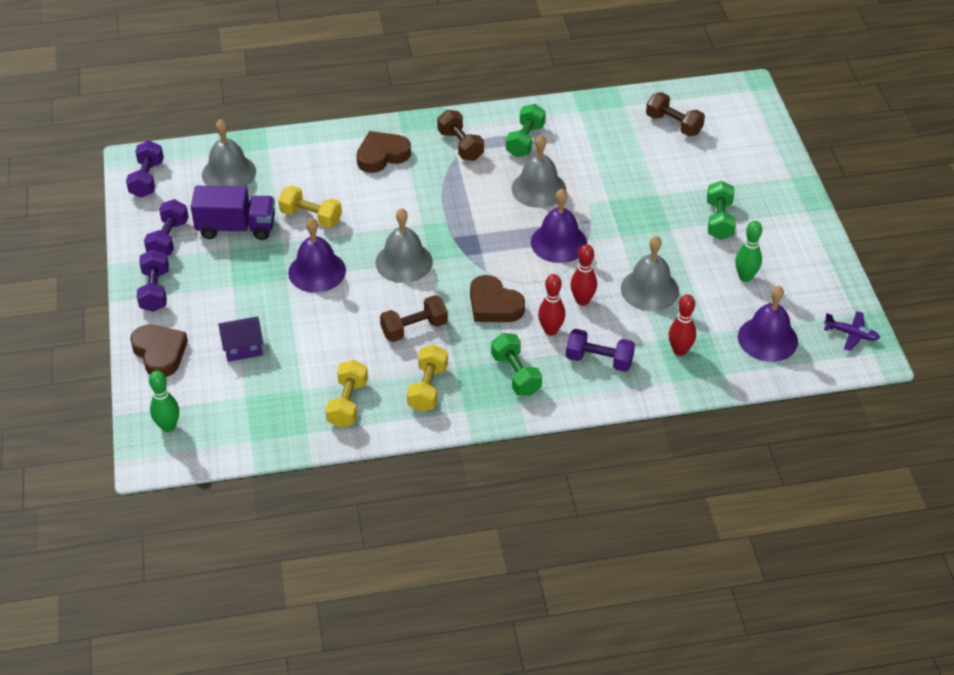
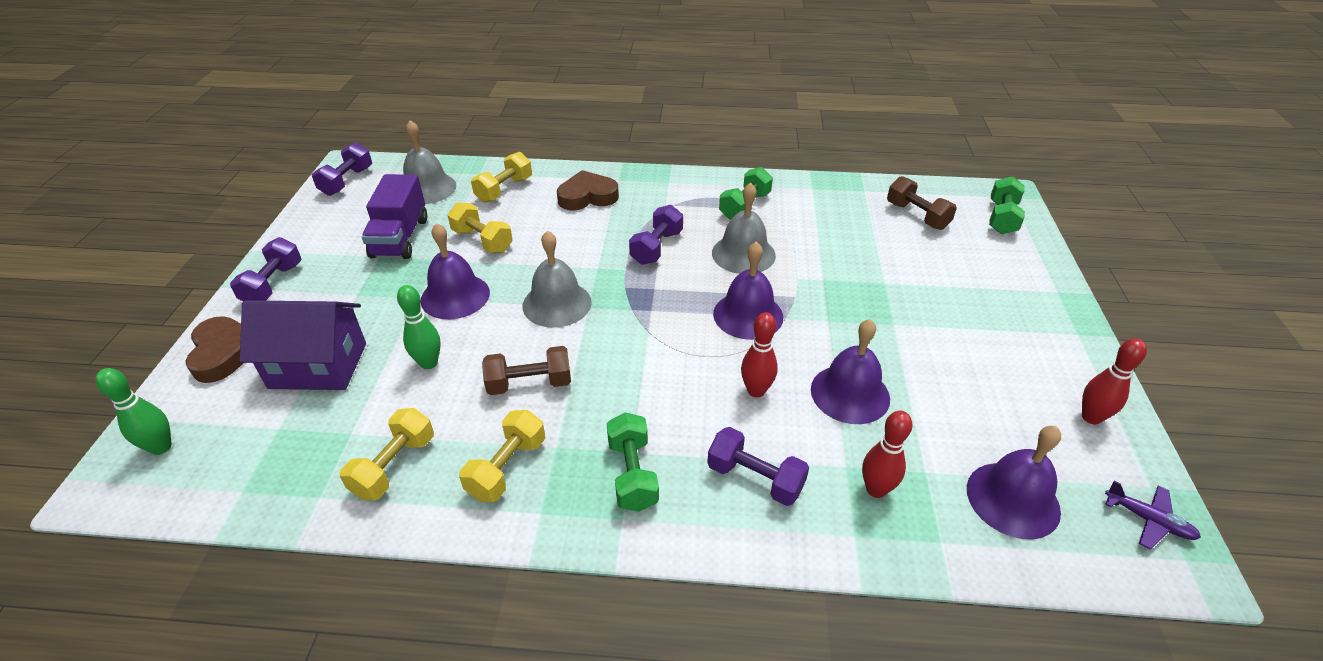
camera: 15 degrees right, 5 degrees down
purple dumbbell [144,199,189,256] -> purple dumbbell moved to [629,205,683,265]
purple truck [191,186,275,240] -> purple truck turned 75 degrees clockwise [362,174,427,259]
purple house [218,317,263,362] -> purple house [240,300,366,390], size x1.75
brown dumbbell [437,110,484,161] -> none
brown heart [470,275,525,322] -> none
red bowling pin [538,274,565,336] -> red bowling pin moved to [1082,338,1147,425]
grey bell [621,236,679,311] -> purple bell [811,319,890,424]
green dumbbell [707,181,736,240] -> green dumbbell moved to [989,176,1025,234]
green bowling pin [735,221,762,282] -> green bowling pin moved to [397,285,441,369]
none -> yellow dumbbell [471,152,532,203]

